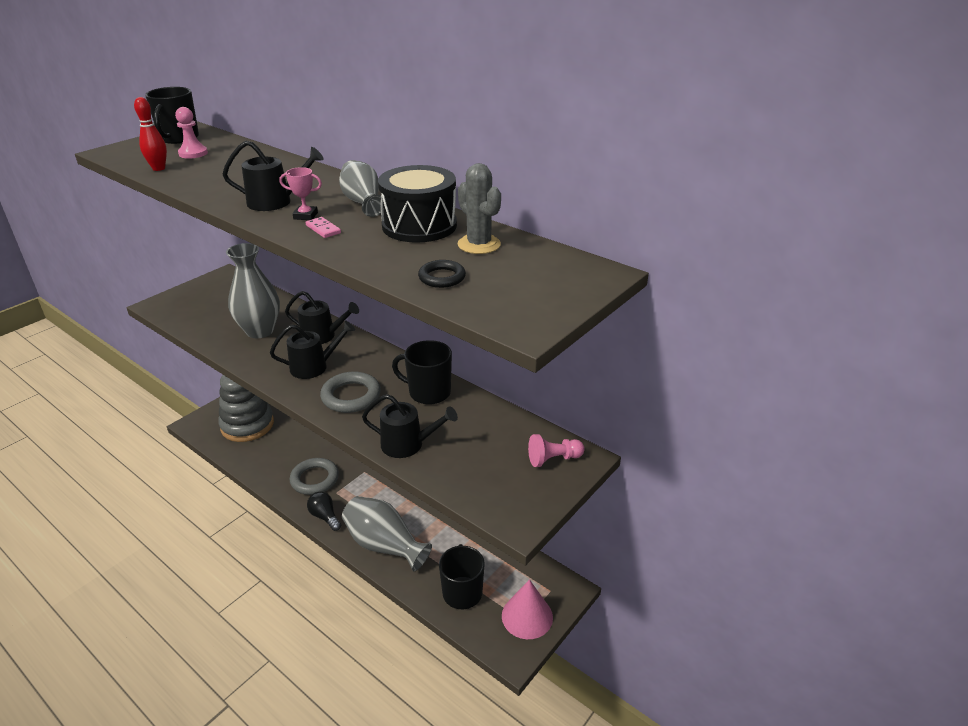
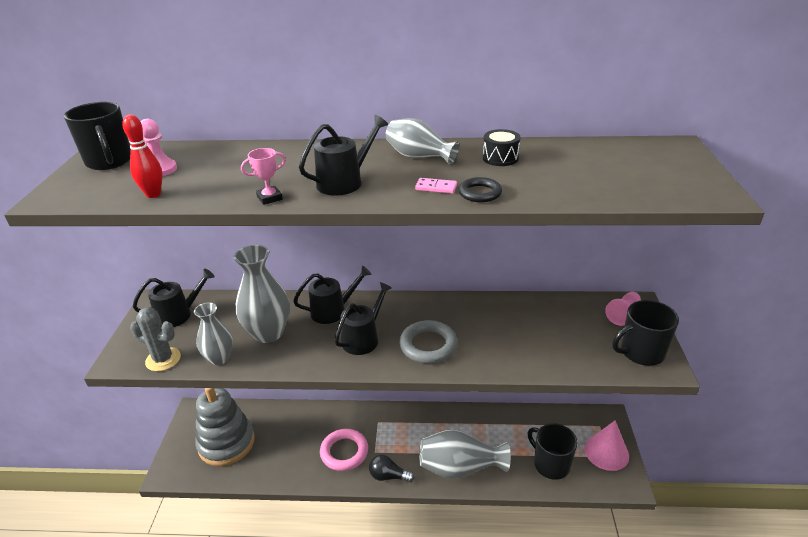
camera: 35 degrees left, 0 degrees up
pink trophy [279,167,322,220] -> pink trophy moved to [241,148,286,205]
grey ring [290,458,339,495] -> pink ring [320,429,368,471]
black watering can [362,394,458,458] -> black watering can moved to [133,269,215,327]
black drum [378,165,457,243] -> black drum [483,129,521,166], size x0.51
black mug [392,340,452,404] -> black mug moved to [612,300,679,366]
black ring [418,260,466,288] -> black ring moved to [459,177,502,202]
grey cactus [458,163,501,254] -> grey cactus moved to [130,307,181,371]
none -> grey vase [194,303,233,365]

